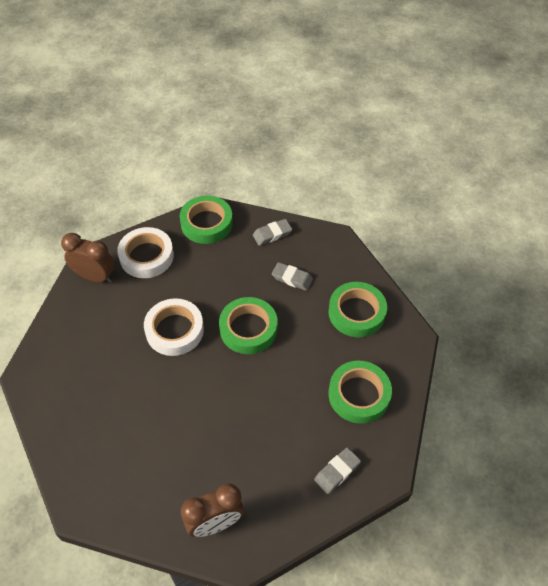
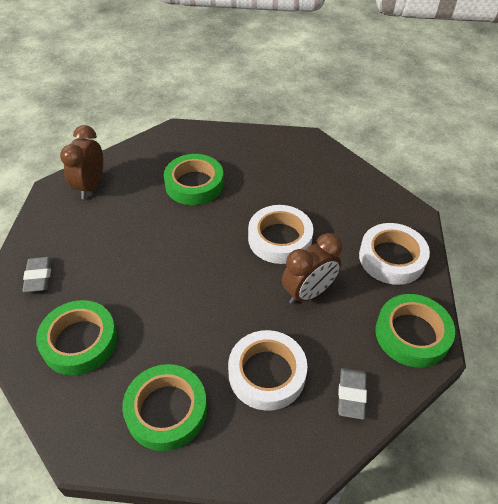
camera: 125 degrees right, 5 degrees down
brown clock [61,233,114,283] -> brown clock moved to [282,233,342,304]
green tape [219,297,278,354] -> green tape moved to [164,154,224,205]
grey eraser [272,262,313,291] -> white tape [228,330,308,411]

